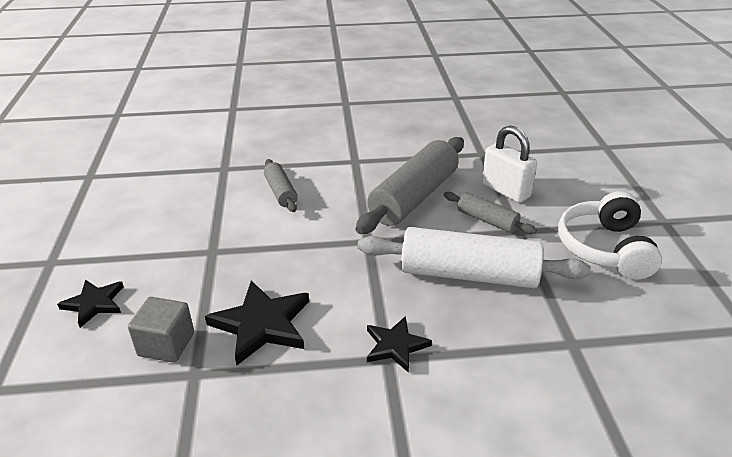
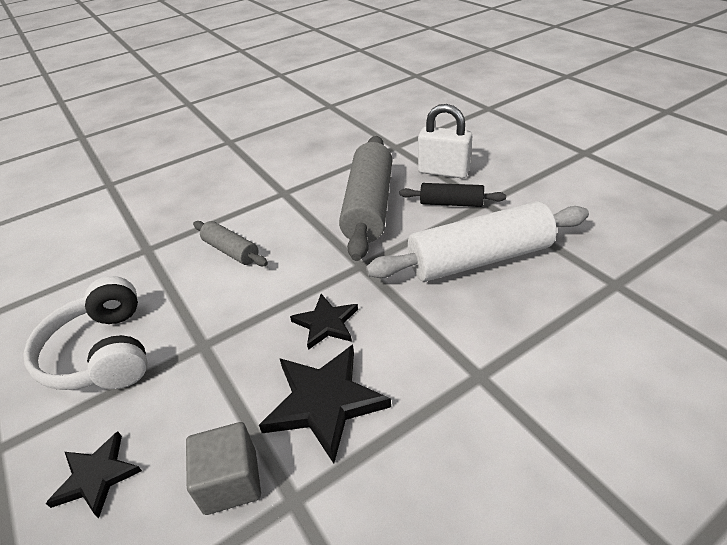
camera: 25 degrees left, 5 degrees up
black star [367,316,432,373] -> black star moved to [290,294,358,350]
grey rolling pin [444,192,537,234] -> black rolling pin [399,183,506,207]
white headphones [558,191,662,280] -> white headphones moved to [23,276,147,390]

